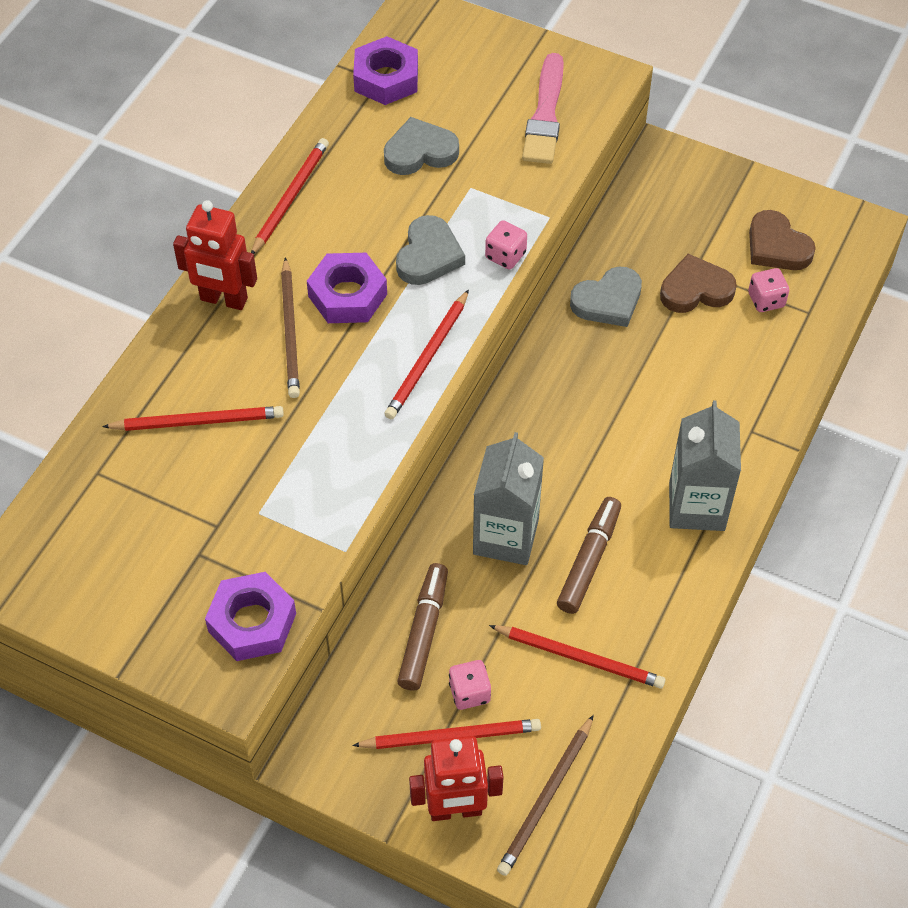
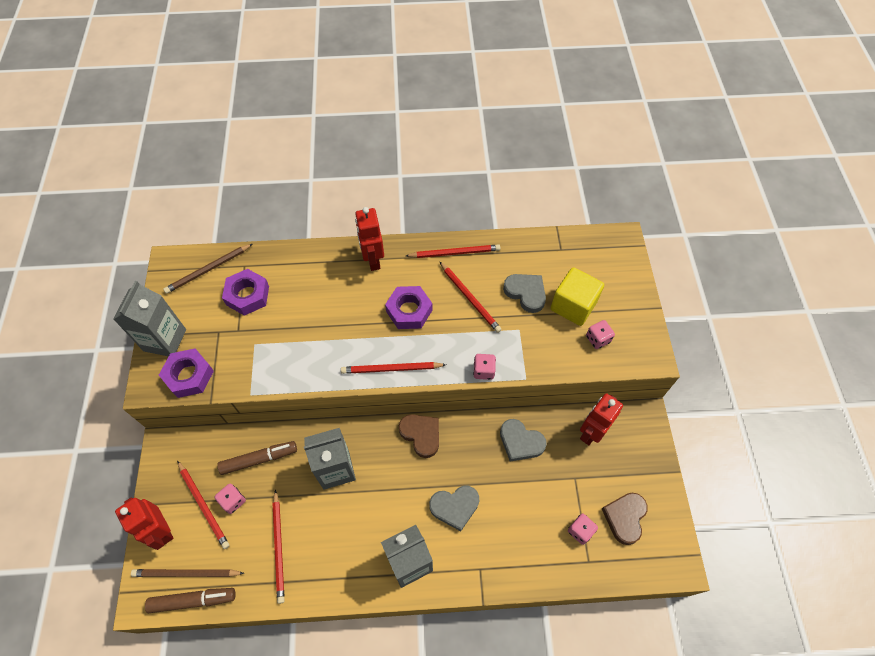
camera: 60 degrees right, 5 degrees up
red pencil [102,406,284,431] -> red pencil moved to [440,262,502,333]
brown pencil [281,257,300,398] -> brown pencil moved to [163,244,252,294]
purple nut [353,36,418,105] -> purple nut moved to [222,269,269,316]
grey heart [396,215,465,285] -> grey heart moved to [429,486,479,531]
pink brush [522,53,564,164] -> pink dice [586,320,615,349]
brown marker [557,497,621,614] -> brown marker moved to [145,588,236,613]
brown heart [660,254,737,313] -> brown heart moved to [399,414,439,458]
none -> grey carton [113,281,186,357]
none -> yellow cube [551,267,604,326]
none -> red robot [580,393,623,445]

